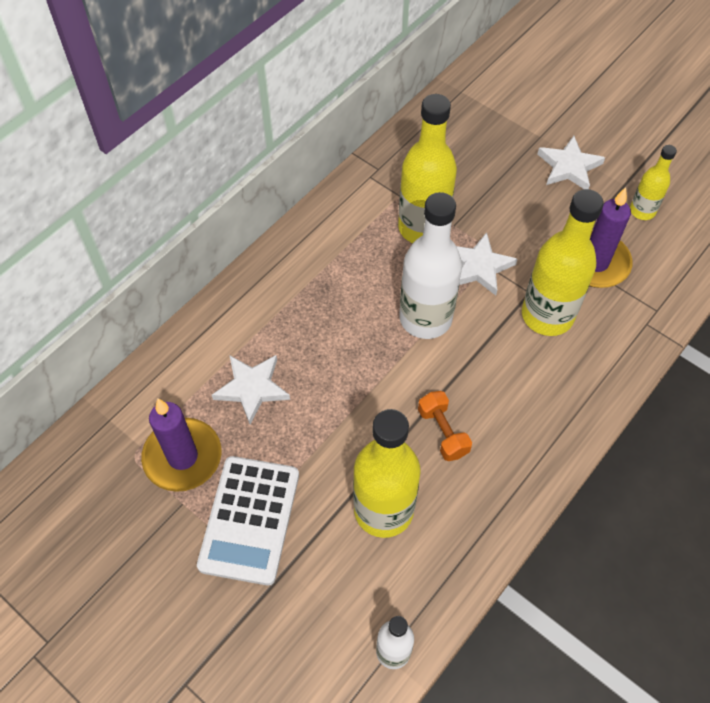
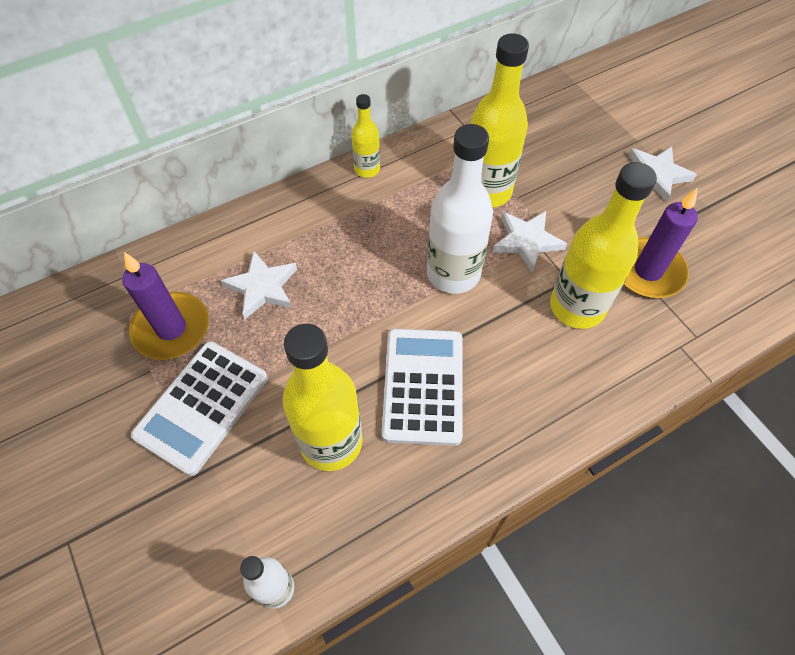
camera: 20 degrees right, 0 degrees up
orange dumbbell [418,391,472,461] -> white calculator [382,329,463,446]
yellow bottle [630,145,677,220] -> yellow bottle moved to [351,94,380,178]

